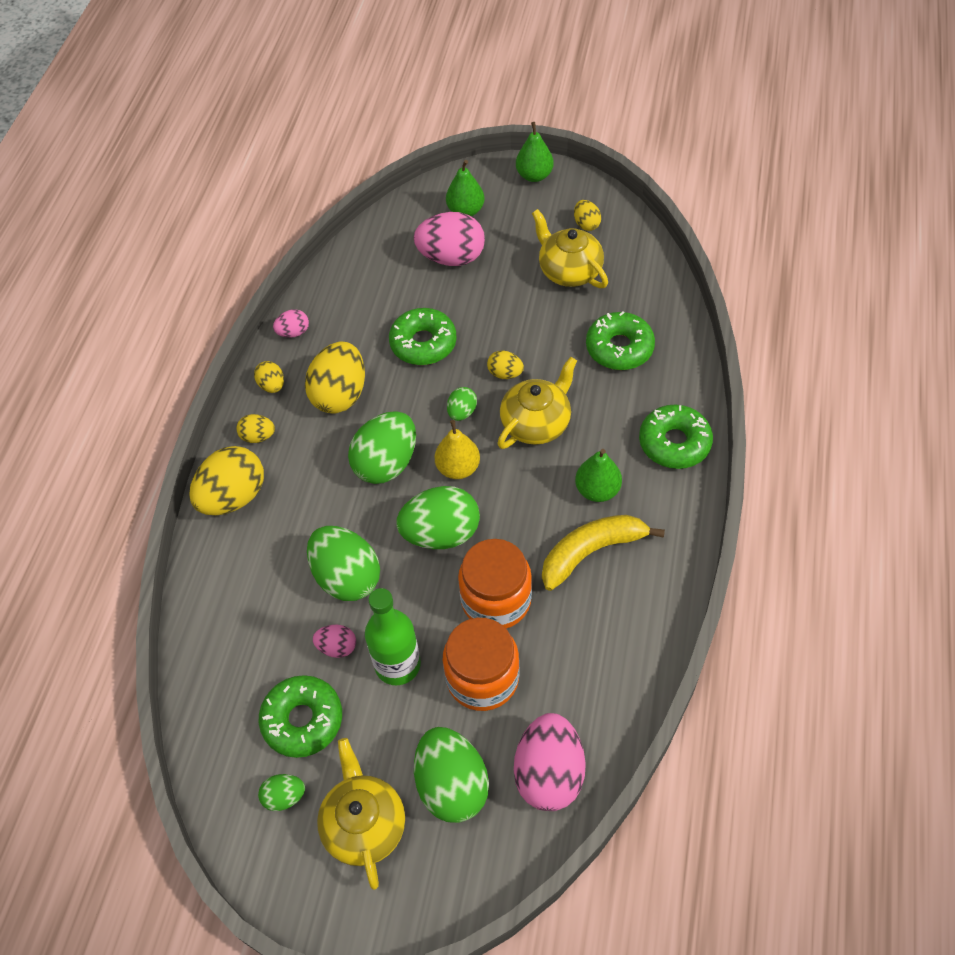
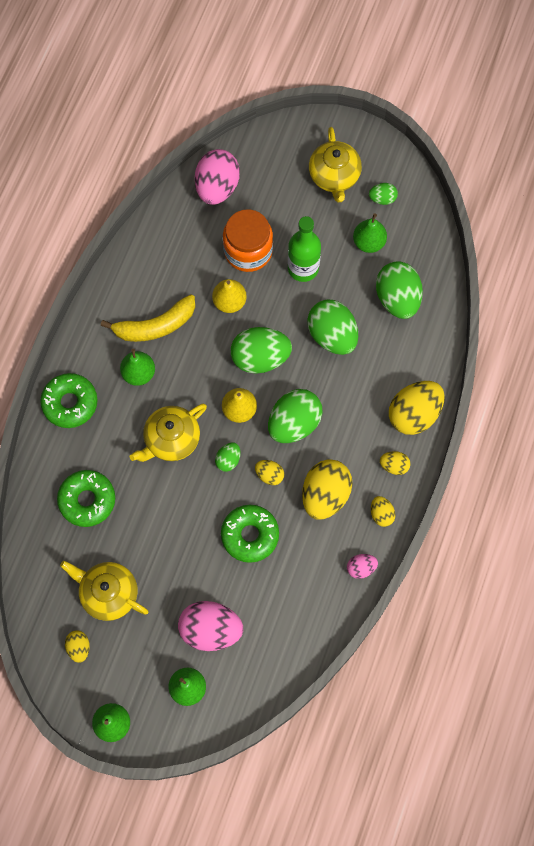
camera: 175 degrees left, 15 degrees up
green donut [259,675,342,758] -> green pear [353,213,387,253]
pink egg [313,625,356,658] -> none
green egg [414,727,489,823] -> green egg moved to [376,261,423,319]
orange jar [458,539,532,629] -> yellow pear [212,279,247,313]
yellow egg [487,351,524,379] -> yellow egg moved to [255,460,284,485]
yellow teapot [532,209,608,288] -> yellow teapot turned 150 degrees clockwise [60,561,149,621]

